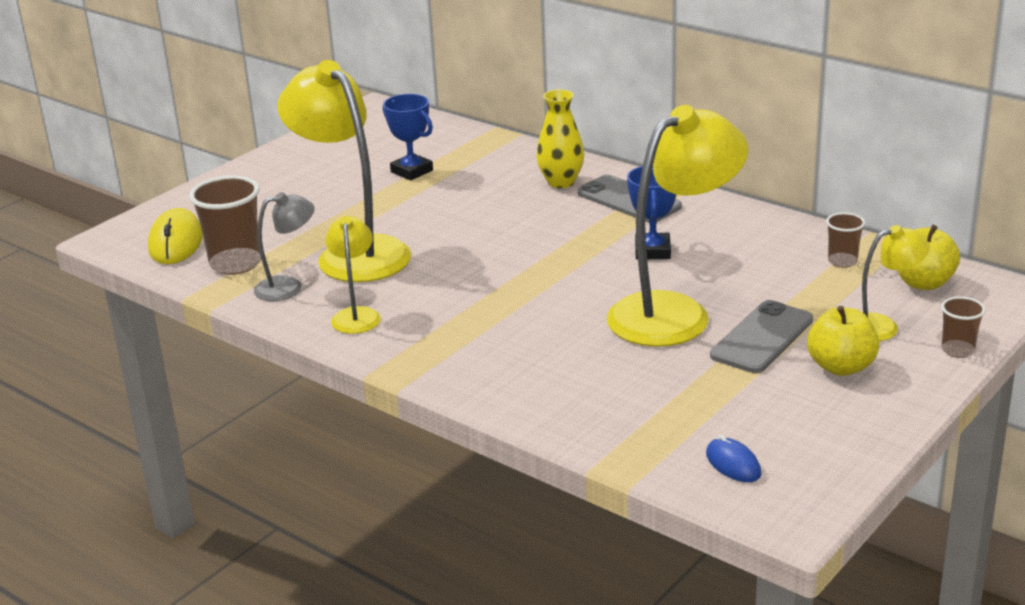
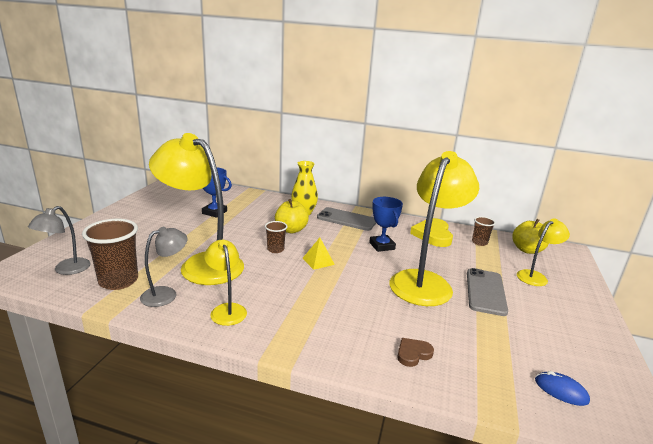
camera: 25 degrees left, 5 degrees down
yellow mouse [148,208,203,264] -> grey lamp [28,206,90,275]
yellow apple [807,306,879,376] -> yellow apple moved to [275,199,309,234]
brown cup [941,296,986,358] -> brown cup moved to [265,221,288,253]
none -> yellow pyramid [303,238,335,270]
none -> brown heart [397,338,434,367]
none -> yellow heart [410,218,453,247]

